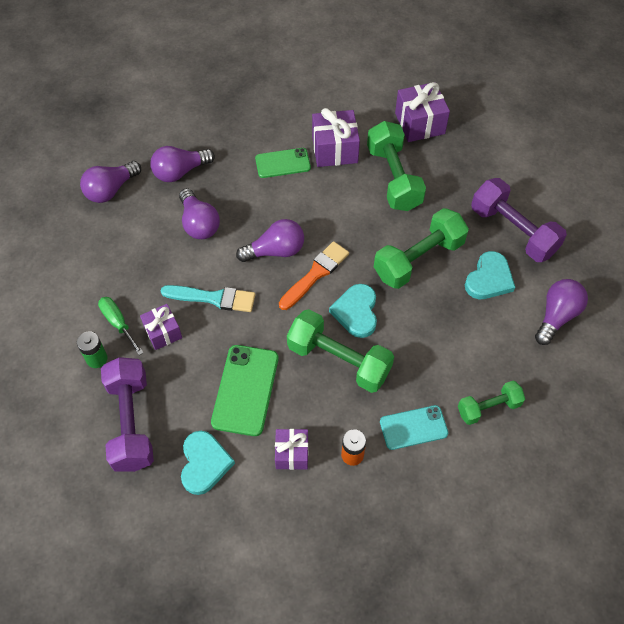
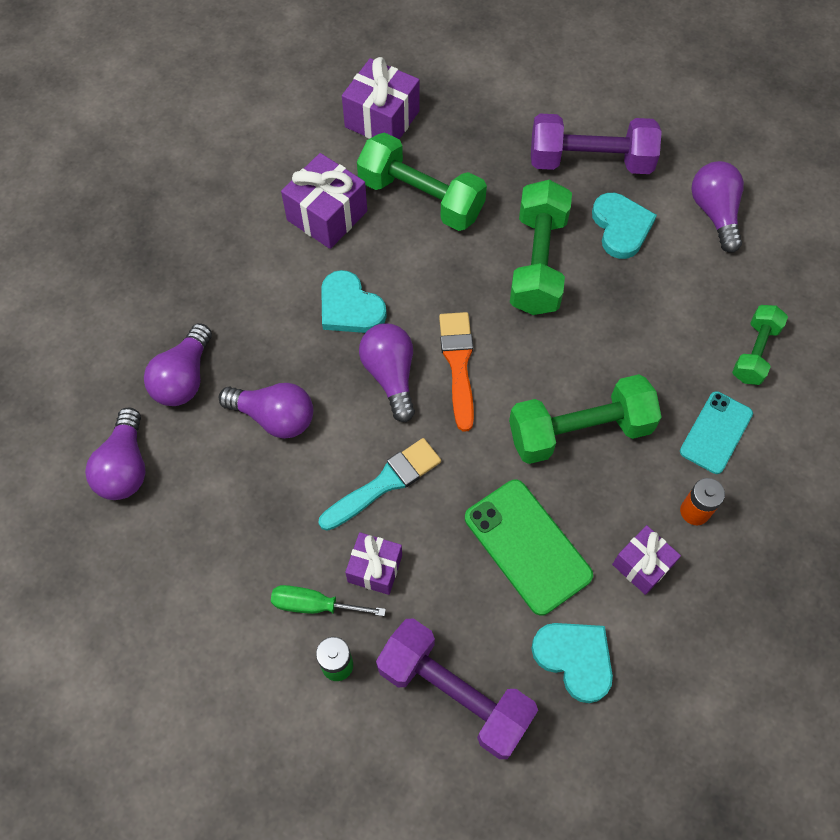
camera: 45 degrees left, 5 degrees up
purple light bulb [236,219,304,262] -> purple light bulb turned 45 degrees counterclockwise [359,323,415,422]
green phone [255,148,311,178] -> none
turquoise heart [329,284,377,338] -> turquoise heart moved to [321,270,387,333]

